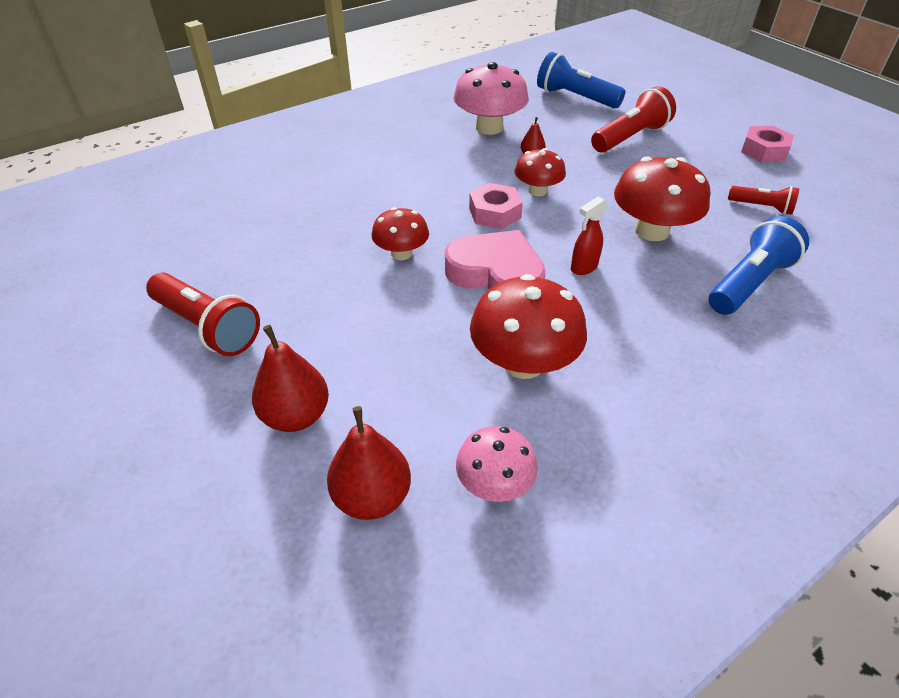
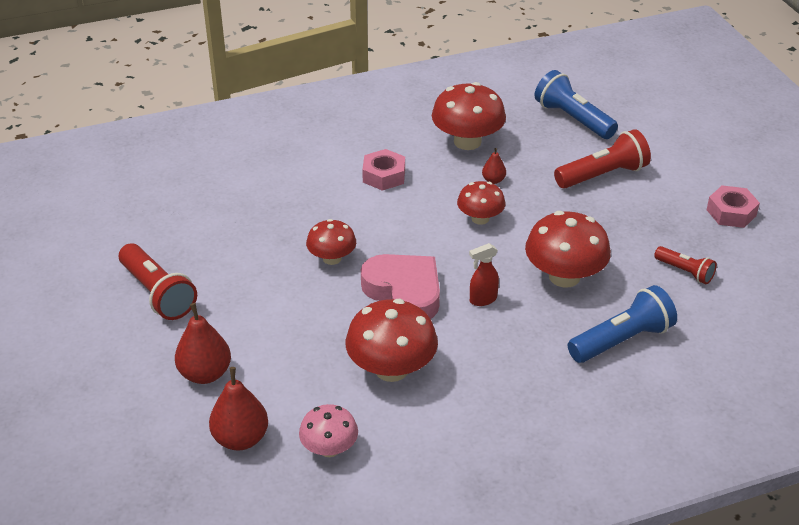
camera: 15 degrees right, 5 degrees down
pink mushroom [454,62,529,135] -> red mushroom [432,82,506,150]
pink nut [469,183,523,229] -> pink nut moved to [362,149,405,191]

